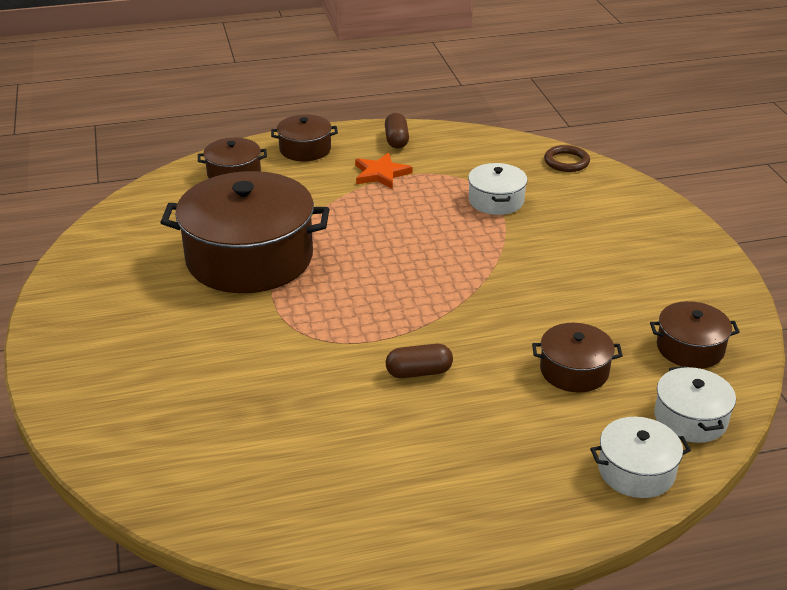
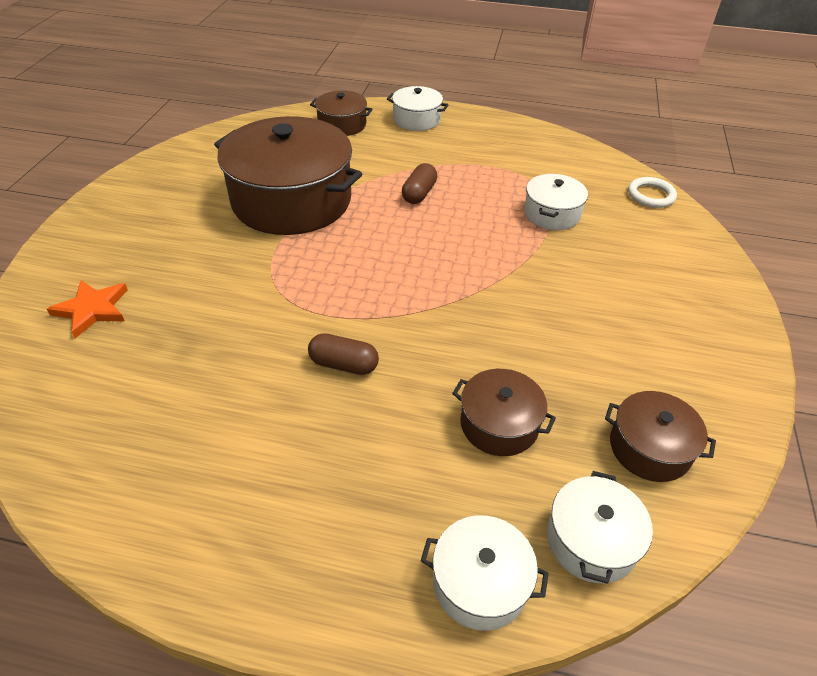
camera: 25 degrees right, 10 degrees up
brown pot [271,115,338,161] -> white pot [387,86,449,131]
orange star [355,153,413,189] -> orange star moved to [47,280,128,338]
brown capsule [385,113,409,149] -> brown capsule moved to [402,163,437,204]
brown ring [544,145,590,172] -> white ring [628,177,677,208]

